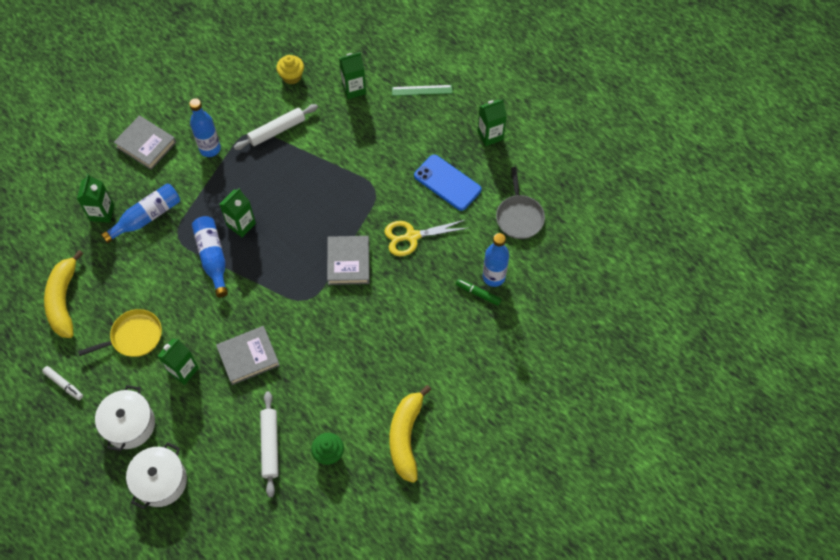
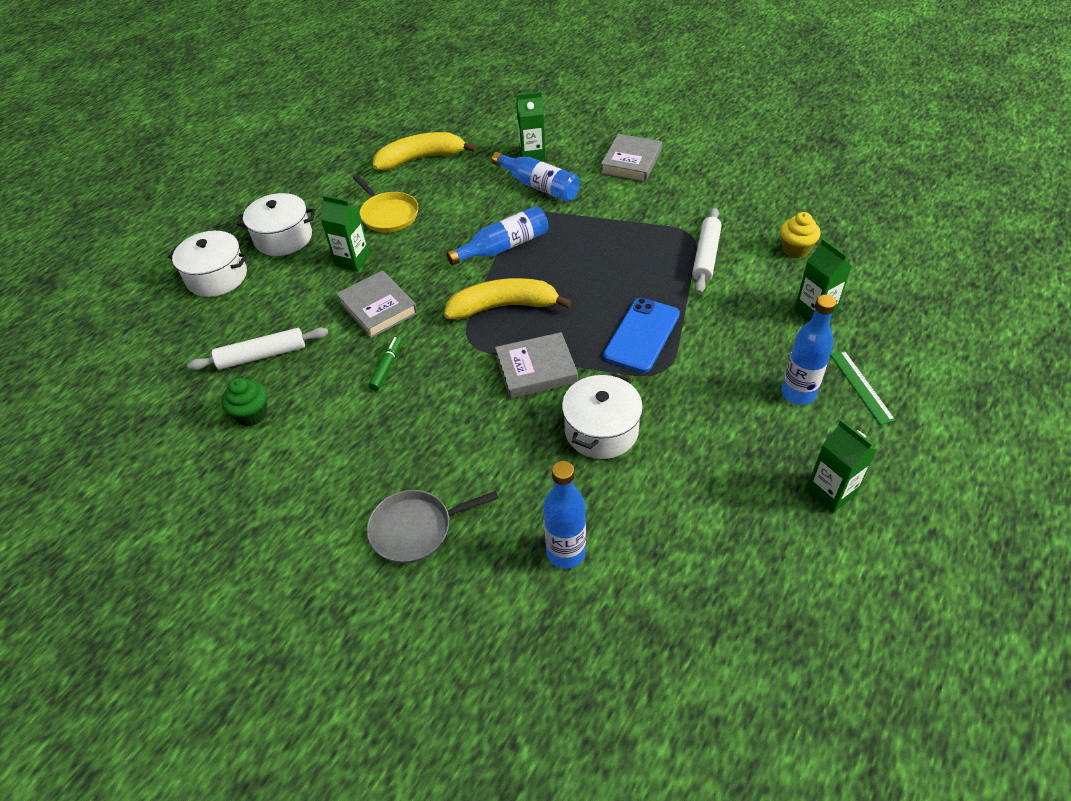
camera: 80 degrees right, 15 degrees down
white marker [42,366,83,400] -> none
blue bottle [189,98,221,157] -> blue bottle moved to [781,295,837,405]
green carton [219,188,256,237] -> none
white rolling pin [234,104,318,150] -> white rolling pin turned 60 degrees clockwise [692,208,722,294]
yellow scissors [384,219,468,256] -> white pot [562,373,643,459]
yellow banana [389,385,431,483] -> yellow banana moved to [444,278,572,320]
blue phone [414,155,481,211] -> blue phone moved to [603,298,680,373]
green marker [456,279,502,306] -> green marker moved to [369,336,402,391]
grey pan [496,167,545,239] -> grey pan moved to [367,490,499,564]

